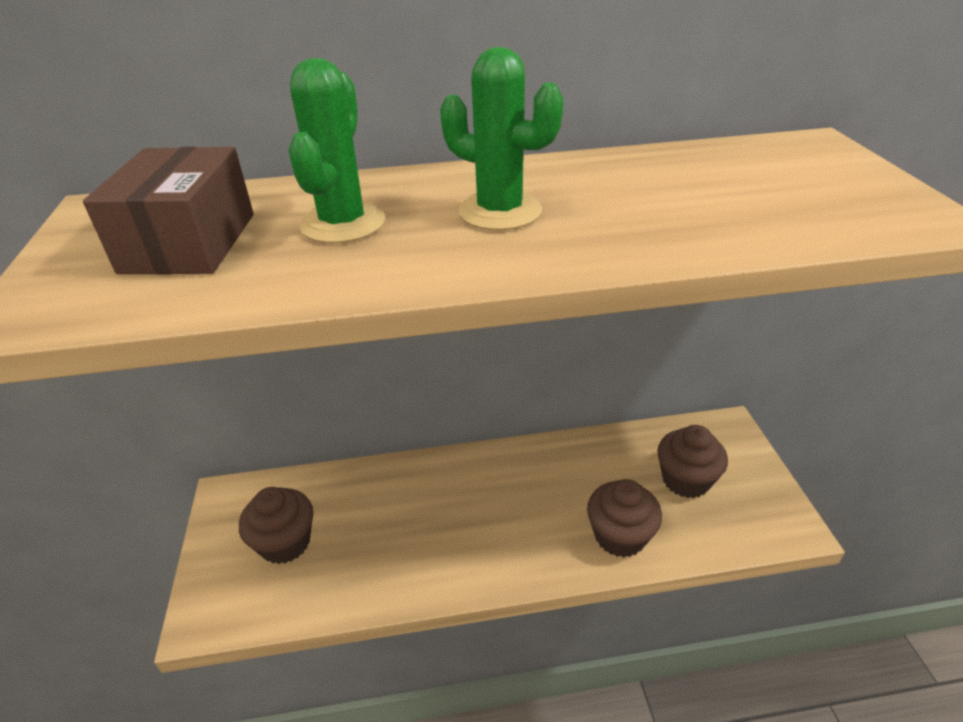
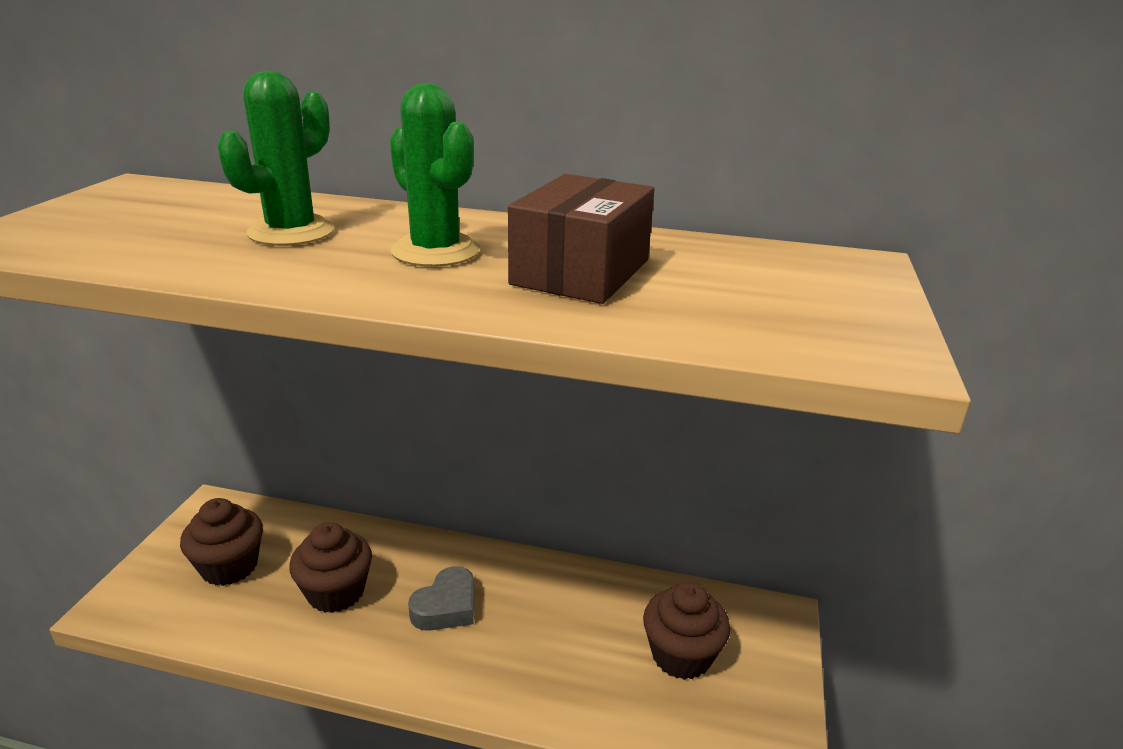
camera: 20 degrees right, 10 degrees down
brown box [83,146,254,274] -> brown box moved to [508,174,654,304]
brown cupcake [587,479,662,558] -> brown cupcake moved to [289,522,372,613]
none -> grey heart [408,566,474,631]

